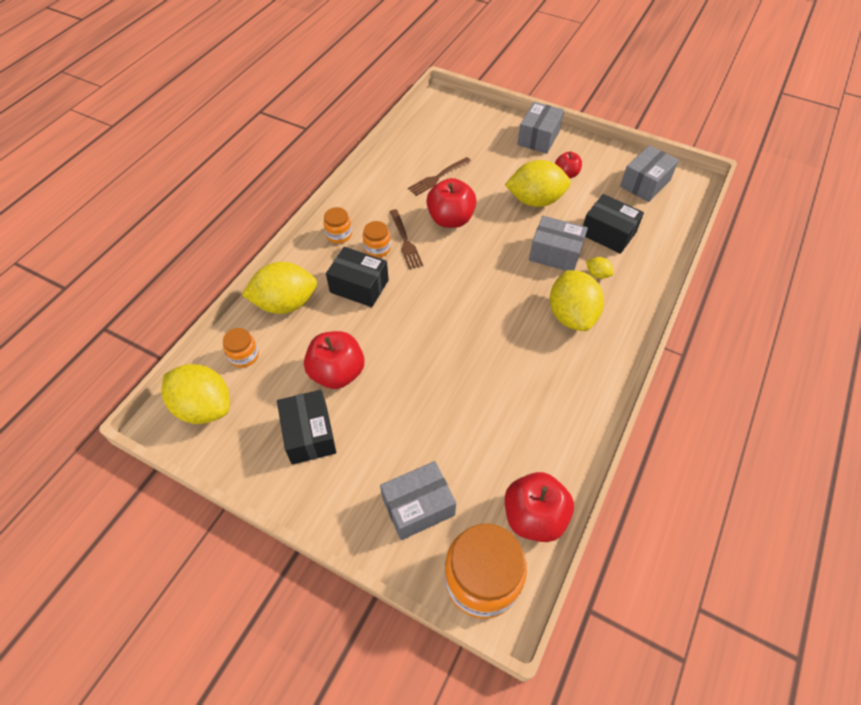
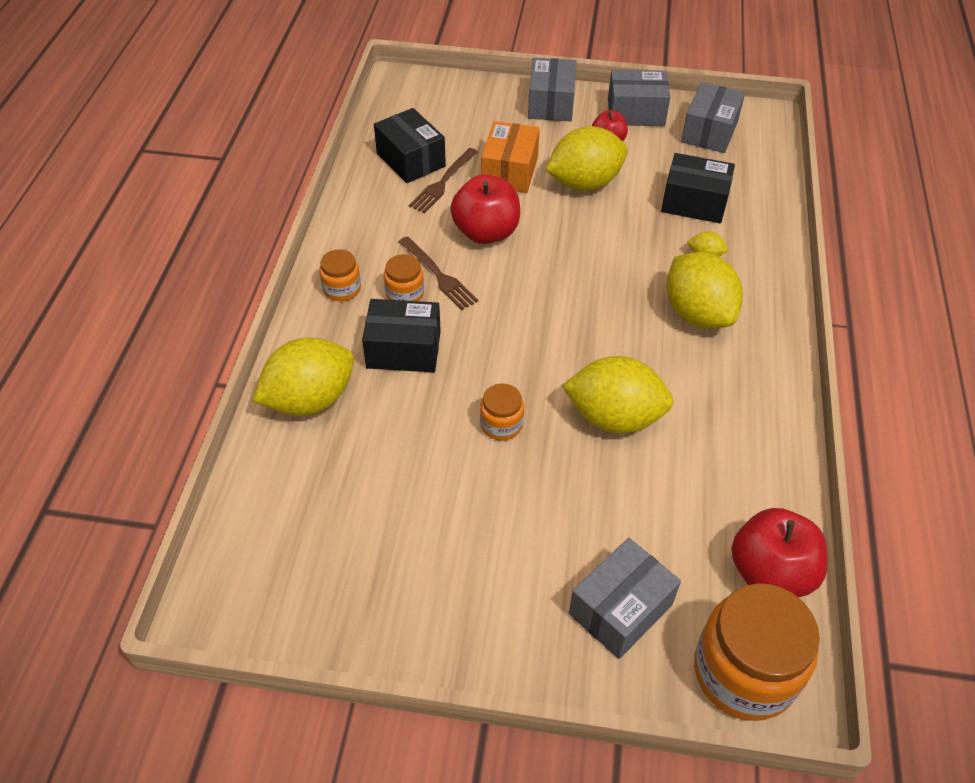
camera: 20 degrees left, 5 degrees down
yellow lemon [161,364,230,424] -> yellow lemon moved to [562,356,674,434]
orange jar [223,328,259,368] -> orange jar moved to [480,383,524,440]
black box [277,390,336,465] -> black box moved to [374,108,446,183]
red apple [304,331,364,389] -> none
grey box [529,216,588,271] -> grey box moved to [608,70,670,126]
none -> orange box [481,121,540,193]

